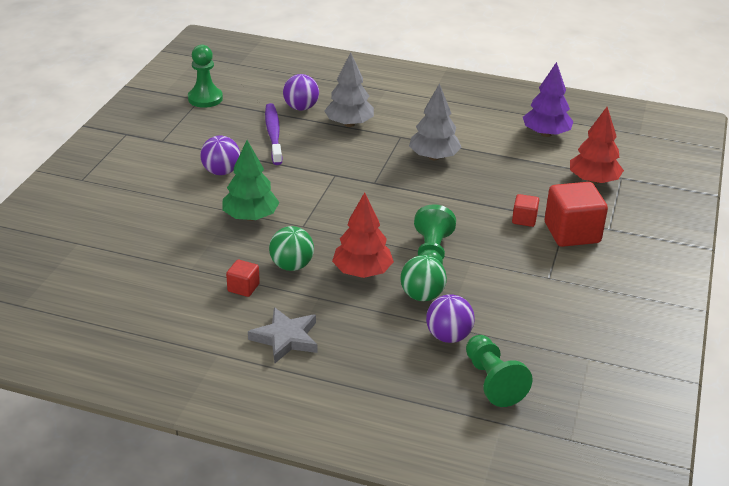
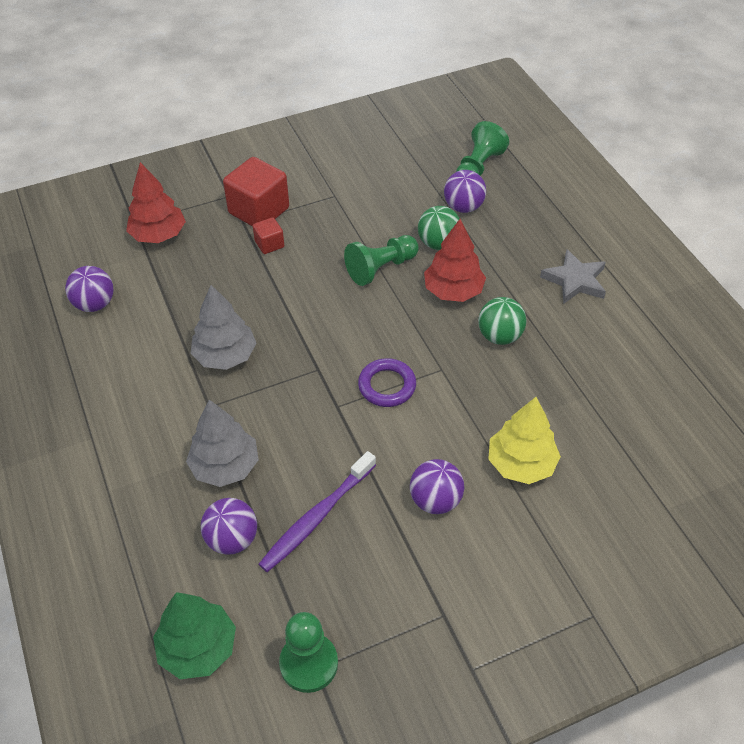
camera: 130 degrees left, 15 degrees up
green tree [223,140,280,221] -> green tree moved to [153,592,236,679]
red cube [226,260,260,297] -> none
purple tree [523,62,574,137] -> purple ball [65,266,114,312]
none -> purple ring [358,358,416,407]
none -> yellow tree [488,397,561,484]

